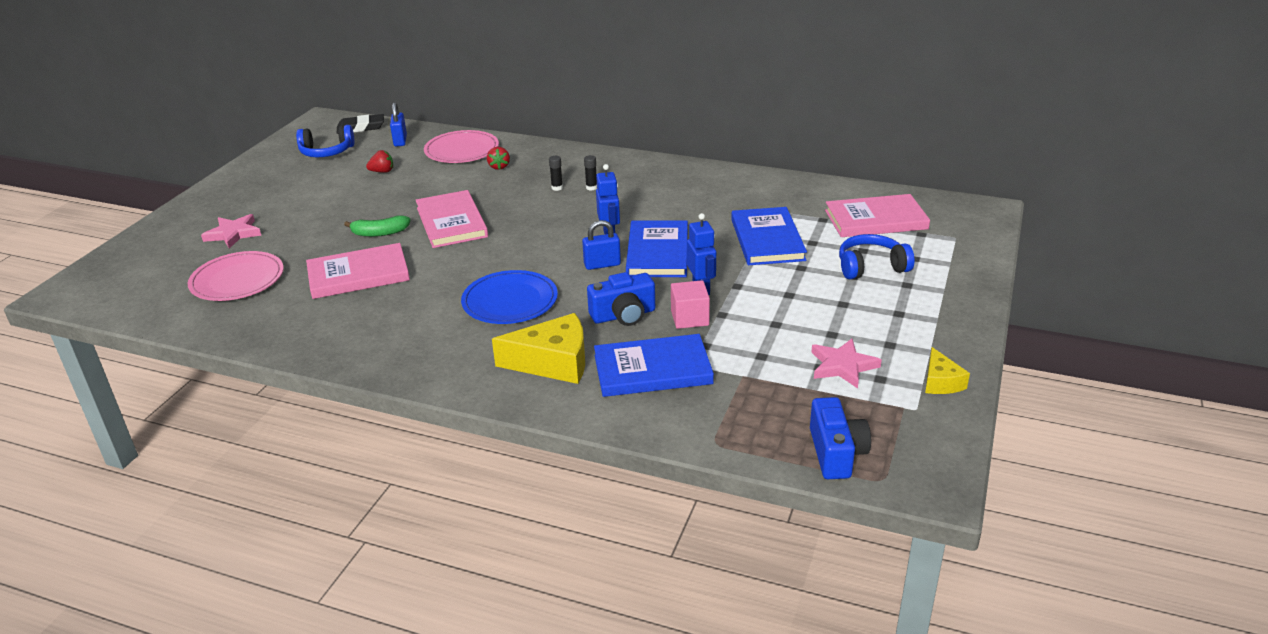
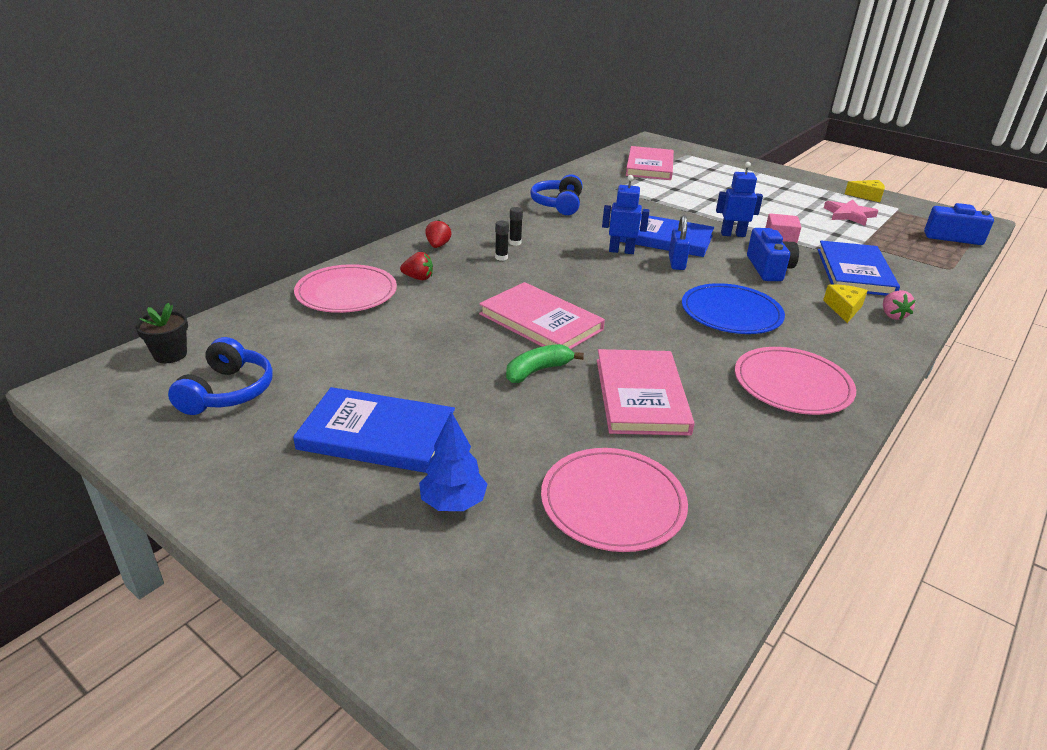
camera: 75 degrees left, 0 degrees up
pink star [201,214,261,249] -> blue tree [419,411,488,511]
black eraser [337,114,384,134] -> black flower pot [135,303,188,363]
green banana [344,215,410,237] -> green banana turned 135 degrees counterclockwise [506,344,584,383]
red strawberry [366,150,393,173] -> red strawberry moved to [425,220,451,248]
blue padlock [390,102,407,147] -> none
pink book [416,190,488,248] -> pink book turned 45 degrees clockwise [479,282,605,349]
yellow cheese [492,313,585,384] -> yellow cheese [823,284,868,323], size x0.55
blue book [731,207,807,265] -> blue book moved to [293,387,455,473]
blue headphones [839,234,914,279] -> blue headphones moved to [530,174,583,215]
none -> pink plate [735,347,856,415]
none -> pink strawberry [883,290,915,320]

